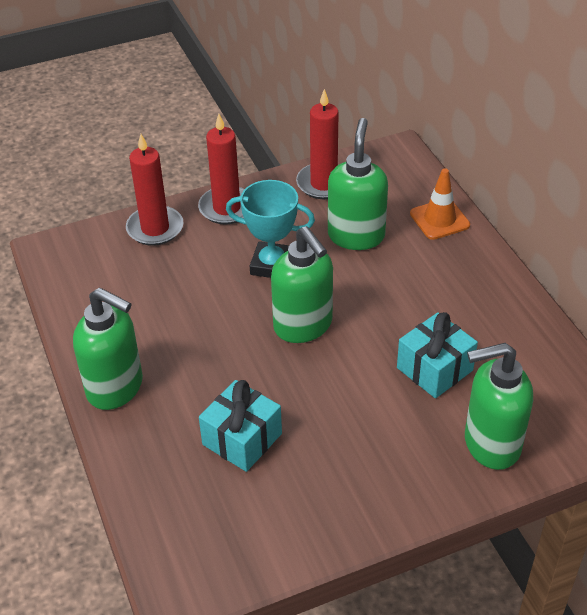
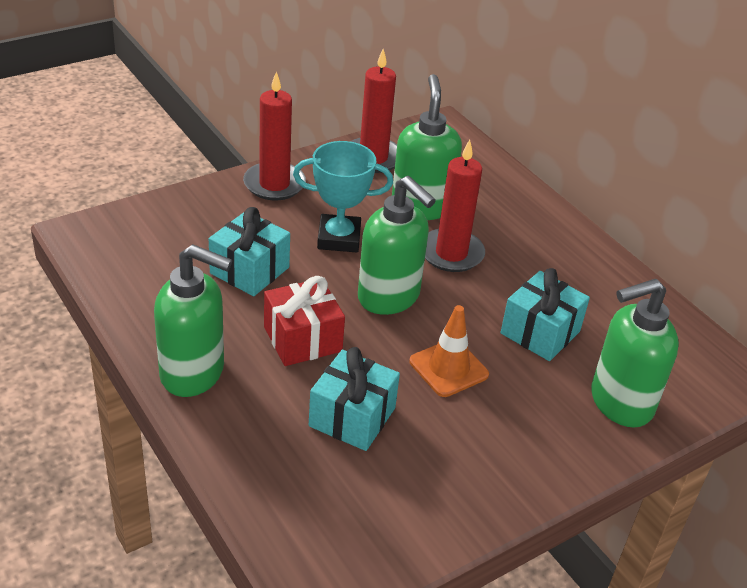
camera: 15 degrees left, 5 degrees down
red candle [126,134,184,246] -> red candle moved to [425,140,485,272]
orange traffic cone [410,169,470,240] -> orange traffic cone moved to [409,305,489,397]
none -> turquoise gift [209,207,290,296]
none -> red gift [264,276,345,366]

